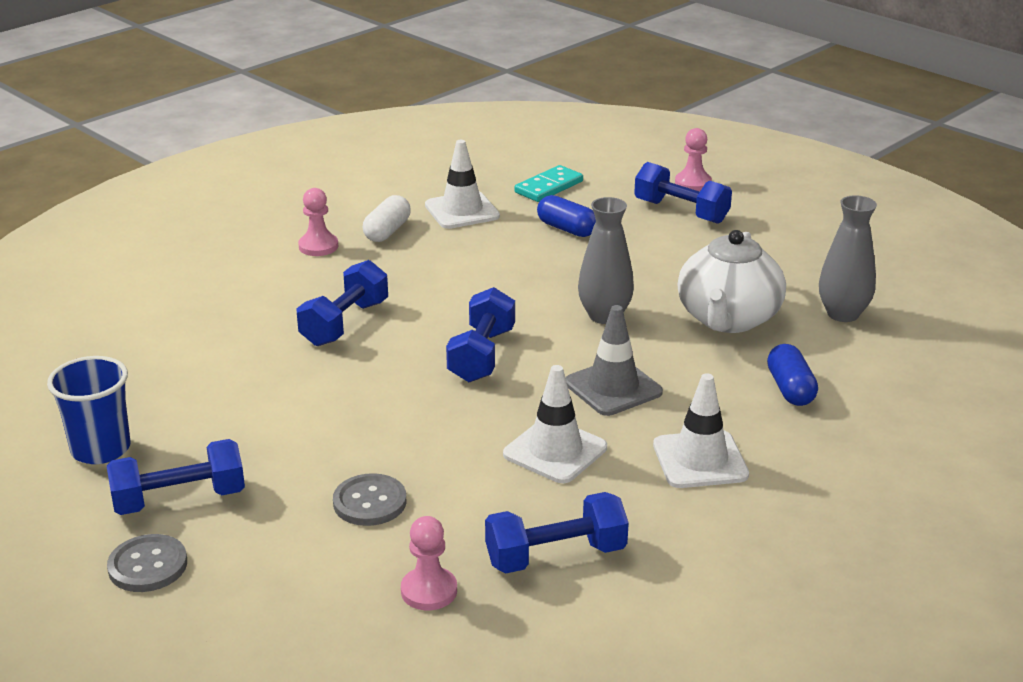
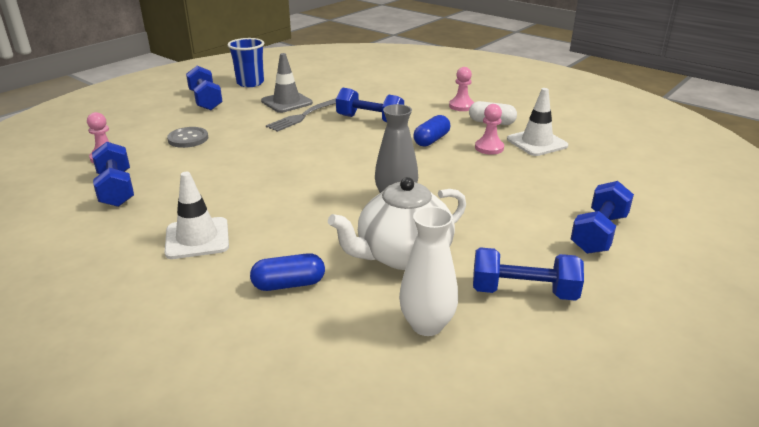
camera: 85 degrees right, 0 degrees up
grey button [107,534,187,592] -> none
blue dumbbell [446,287,515,383] -> blue dumbbell moved to [473,247,584,301]
white traffic cone [503,365,607,483] -> none
turquoise domino [514,165,583,202] -> none
blue capsule [537,195,596,237] -> blue capsule moved to [413,115,450,147]
grey traffic cone [565,305,663,416] -> grey traffic cone moved to [261,53,313,113]
pink pawn [675,128,712,191] -> pink pawn moved to [475,104,504,155]
white teapot [678,230,786,333] -> white teapot turned 45 degrees counterclockwise [328,177,466,270]
grey vase [819,195,877,322] -> white vase [399,206,458,336]
none -> grey fork [266,98,336,132]

